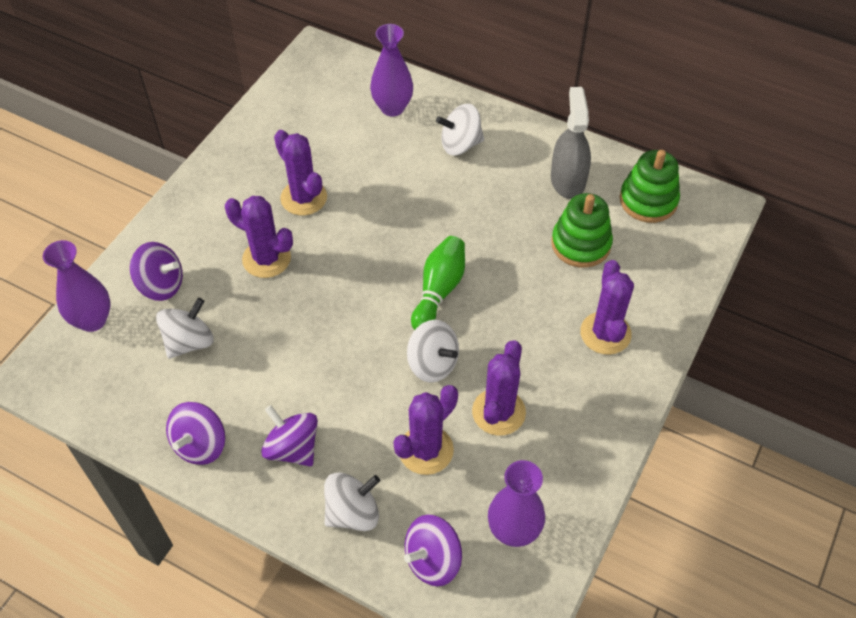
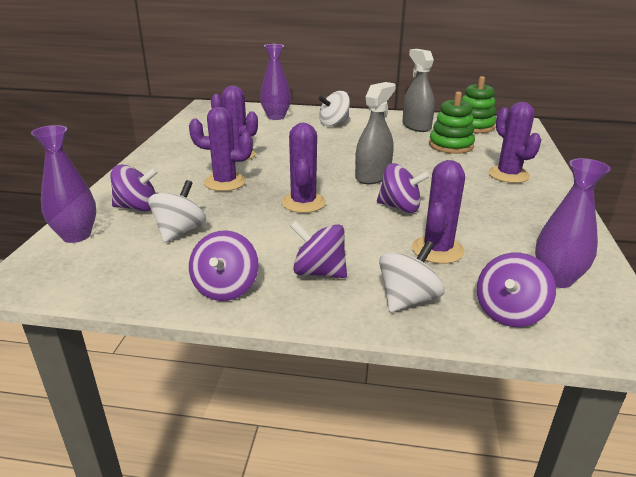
camera: 20 degrees left, 25 degrees down
white spinning top [407,320,459,383] -> purple spinning top [377,163,430,213]
green bowling pin [411,236,465,330] -> grey spray bottle [355,82,396,184]
purple cactus [472,340,526,436] -> purple cactus moved to [281,123,326,213]

